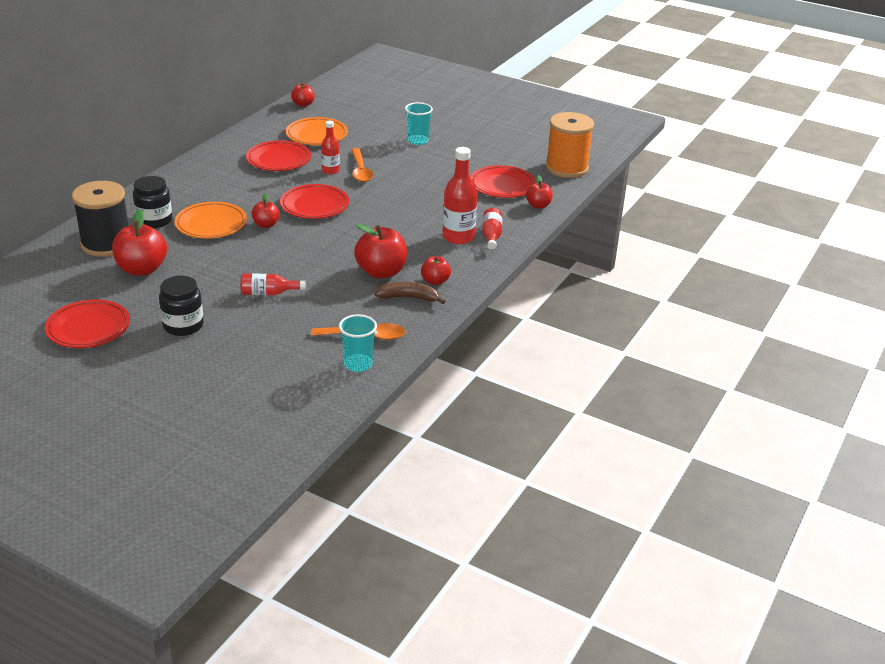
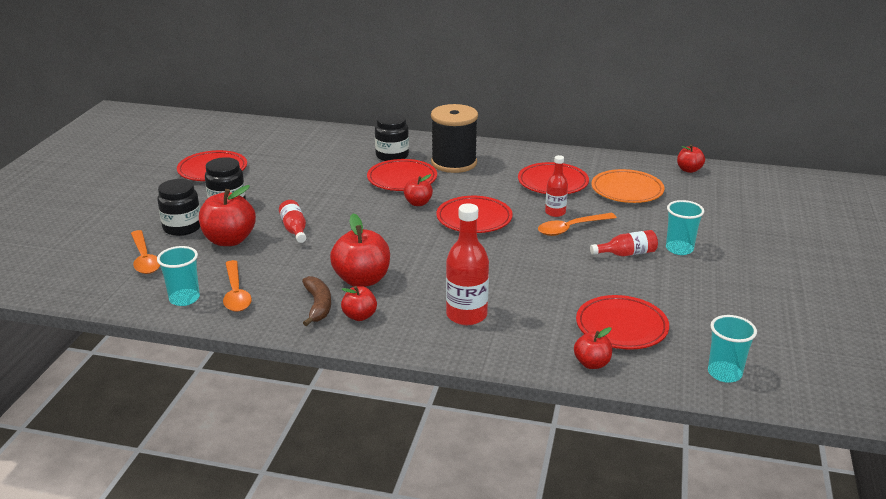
camera: 75 degrees right, 5 degrees down
black spool [72,181,129,257] -> black spool moved to [431,104,478,173]
red apple [112,209,167,276] -> red apple moved to [199,185,256,246]
orange plate [175,202,247,239] -> red plate [367,159,437,191]
red bottle [482,208,502,250] -> red bottle moved to [590,230,658,257]
orange spool [545,112,594,178] -> turquoise cup [708,315,757,383]
none -> orange spoon [131,230,160,274]
none -> black jar [157,179,200,236]

